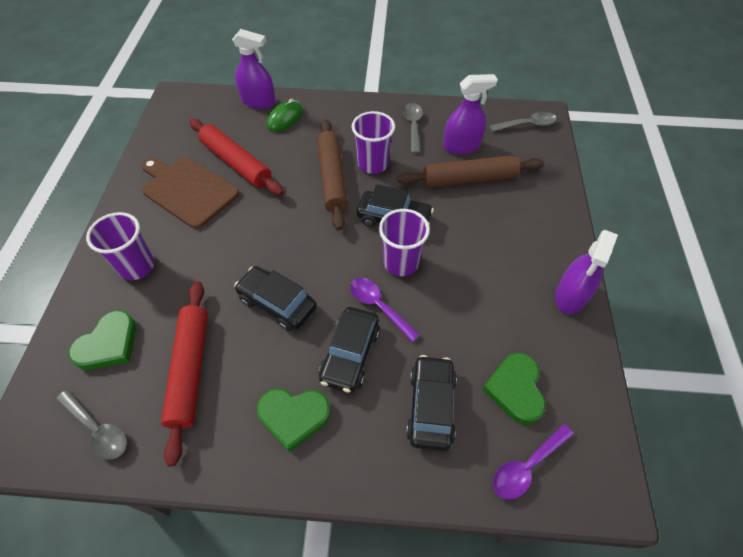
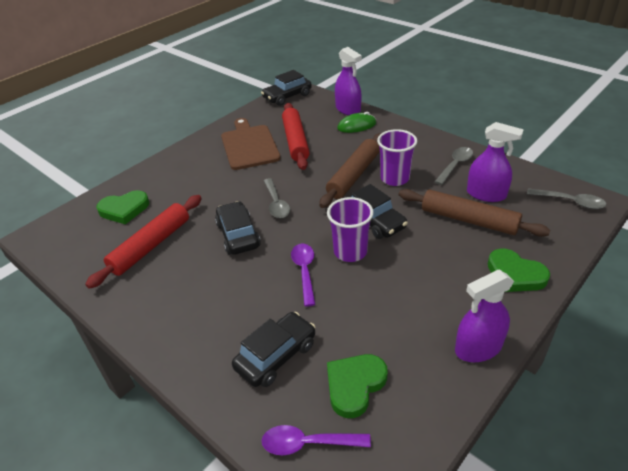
camera: 40 degrees right, 15 degrees down
grey spoon [56,390,127,460] -> grey spoon moved to [264,178,290,218]
purple cup [86,212,154,280] -> none
green heart [257,389,331,452] -> green heart moved to [488,249,550,292]
black car [319,307,380,393] -> black car moved to [261,70,312,106]

